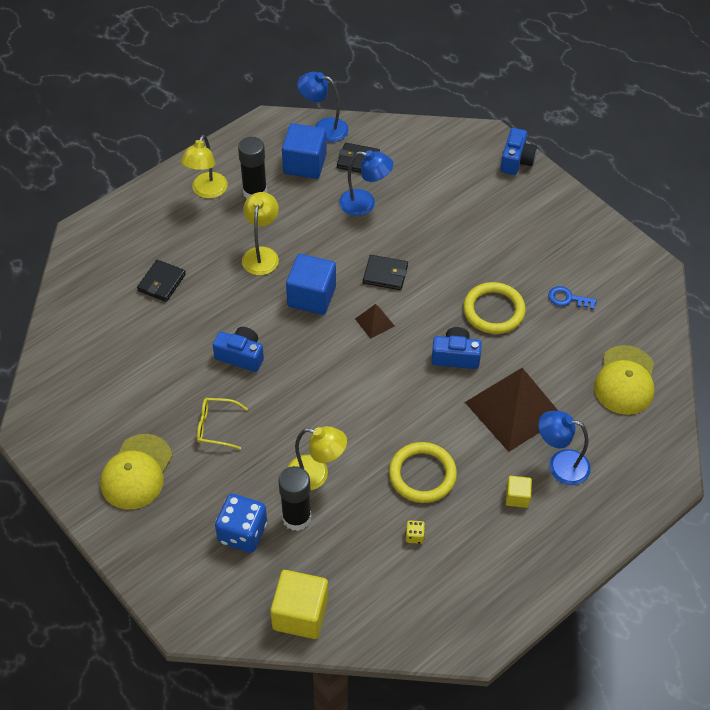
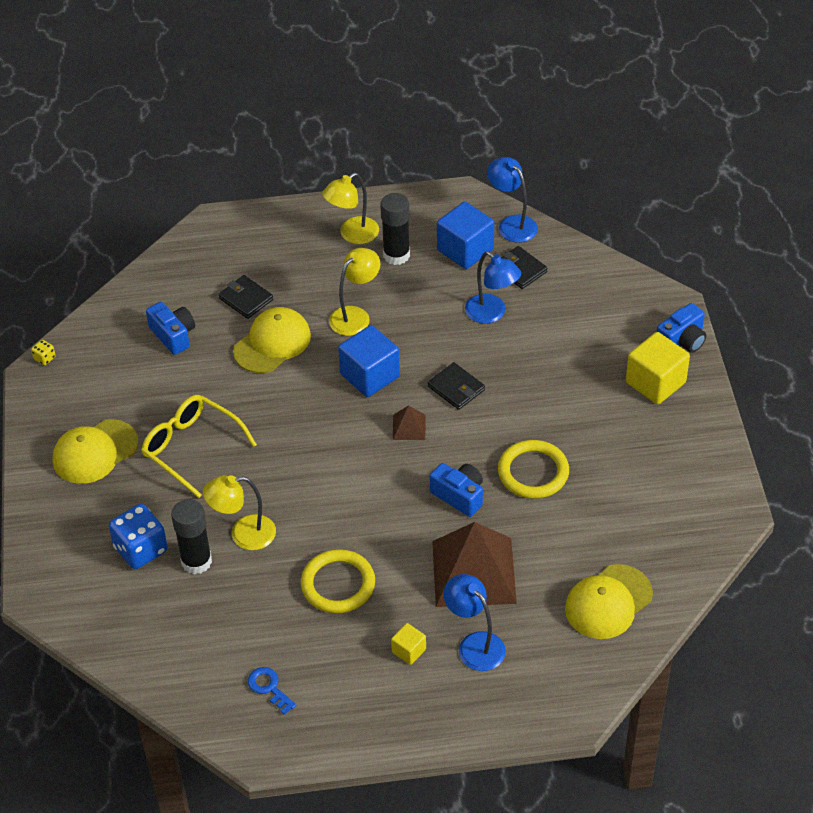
camera: 35 degrees right, 5 degrees down
black wallet [137,260,186,302] -> black wallet turned 75 degrees clockwise [218,275,273,319]
yellow glasses [197,398,248,449] -> yellow glasses [141,395,257,498], size x1.67
blue camera [213,327,264,372] -> blue camera moved to [146,302,195,355]
yellow cube [270,570,328,639] -> yellow cube moved to [626,332,690,404]
yellow lamp [287,426,347,490] -> yellow lamp turned 120 degrees clockwise [203,475,276,550]
yellow dice [406,520,425,544] -> yellow dice moved to [31,340,56,365]
blue key [548,286,597,310] -> blue key moved to [248,667,297,715]
none -> yellow cap [233,307,311,373]

